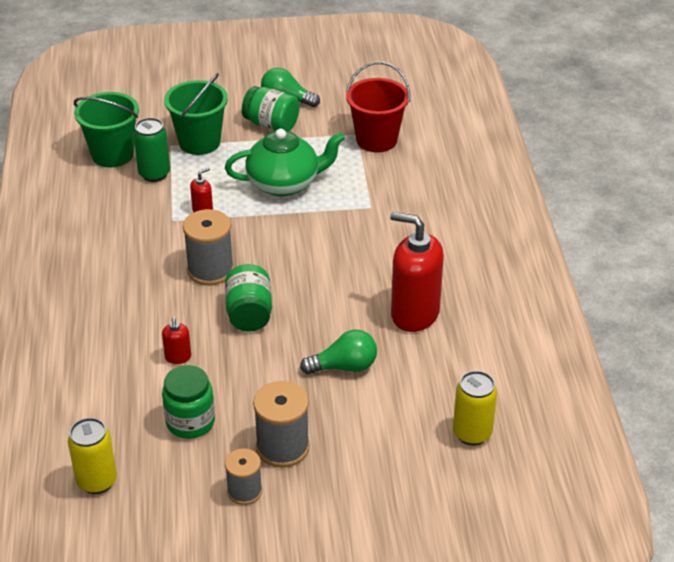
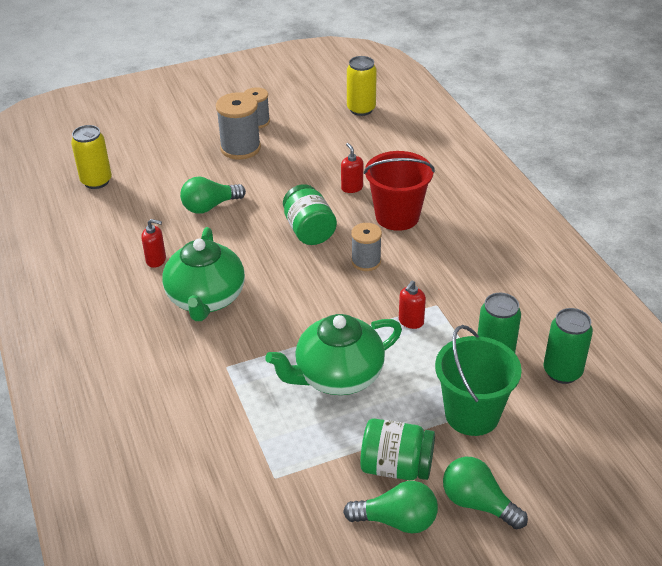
camera: 165 degrees right, 0 degrees up
green bucket [74,92,139,167] -> green can [543,308,593,384]
green jar [162,365,215,439] -> none
grey spool [183,209,234,286] -> grey spool [351,223,382,271], size x0.64
red bucket [346,62,410,152] -> red bucket moved to [364,151,435,231]
red soap dispenser [390,212,444,332] -> red soap dispenser [141,219,166,268], size x0.44
none -> green teapot [162,227,245,321]
none -> green light bulb [443,457,528,530]

